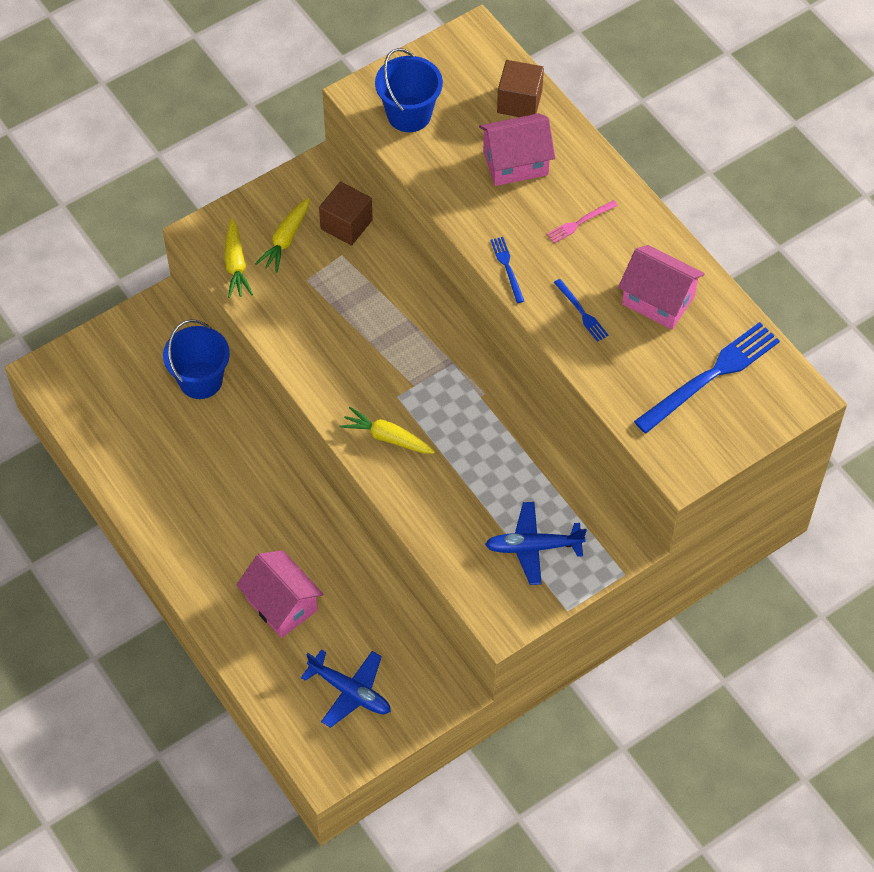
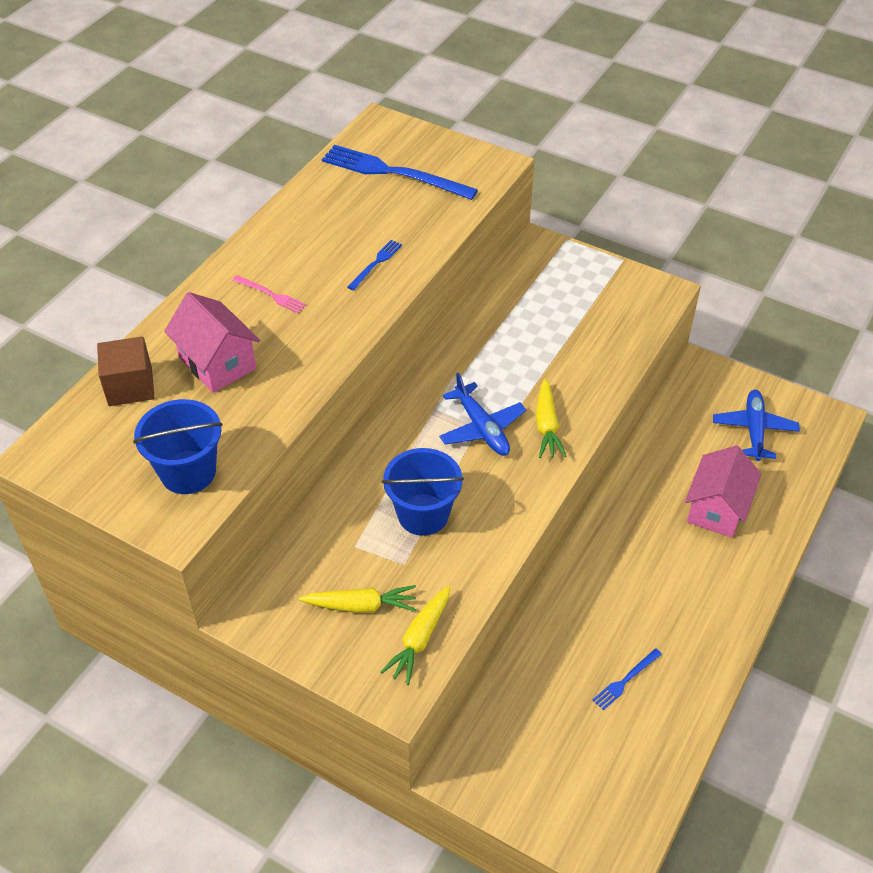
camera: 115 degrees left, 10 degrees down
blue bucket [163,320,230,399] -> blue bucket moved to [382,448,464,536]
yellow carrot [224,218,253,298] -> yellow carrot turned 150 degrees clockwise [381,586,450,685]
brown cube [319,182,373,246] -> none
blue plane [485,502,587,585] -> blue plane moved to [439,373,526,456]
blue fork [490,237,524,303] -> blue fork moved to [593,648,662,710]
pink house [618,245,705,329] -> none

